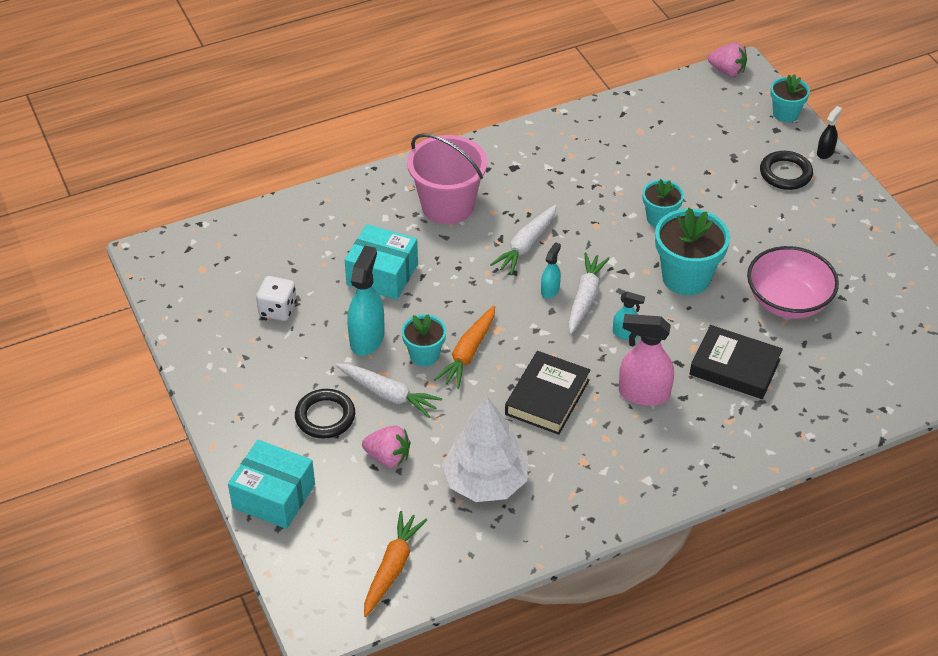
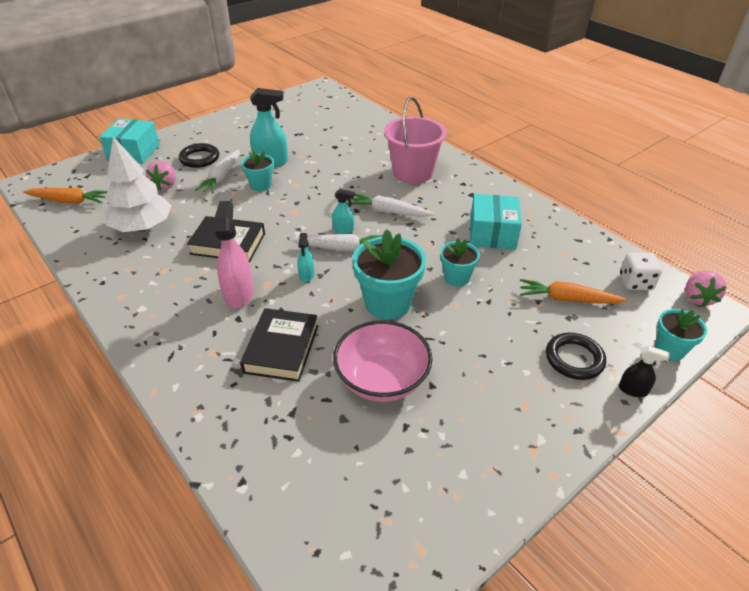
camera: 75 degrees right, 5 degrees down
white dice [256,276,297,321] -> white dice moved to [620,253,662,290]
turquoise box [345,224,418,300] -> turquoise box moved to [470,194,522,249]
orange carrot [434,305,495,389] -> orange carrot moved to [520,279,627,304]

